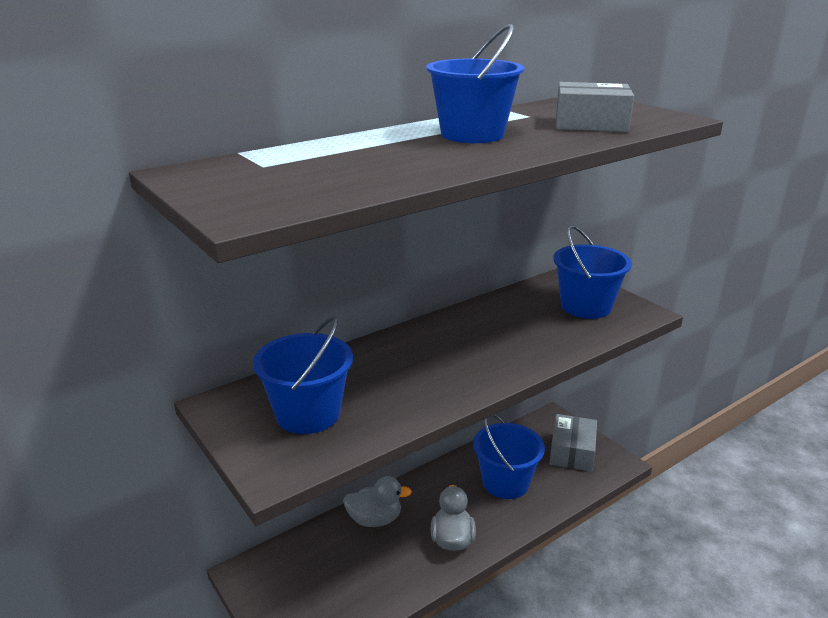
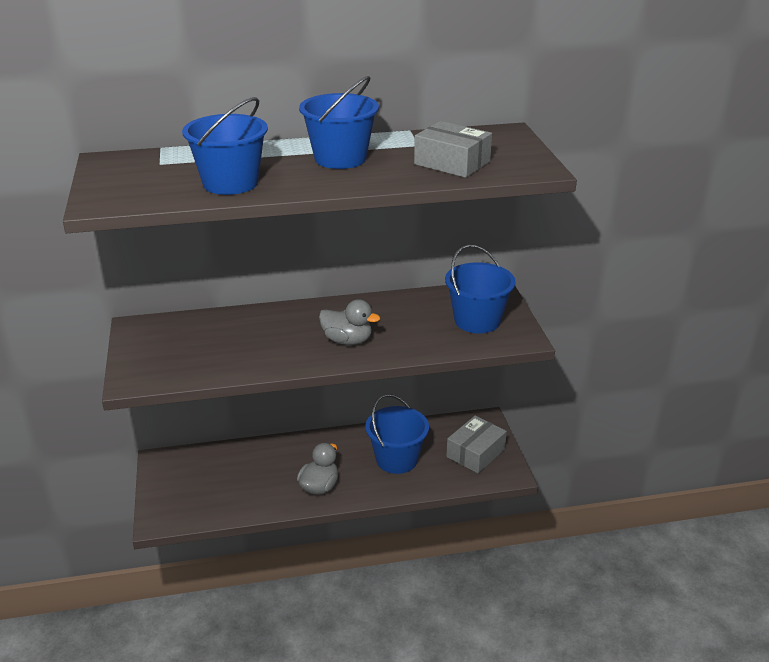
camera: 25 degrees right, 5 degrees up
blue bucket [253,316,353,434] -> blue bucket moved to [182,97,268,195]
grey duck [343,476,412,527] -> grey duck moved to [319,299,380,345]

